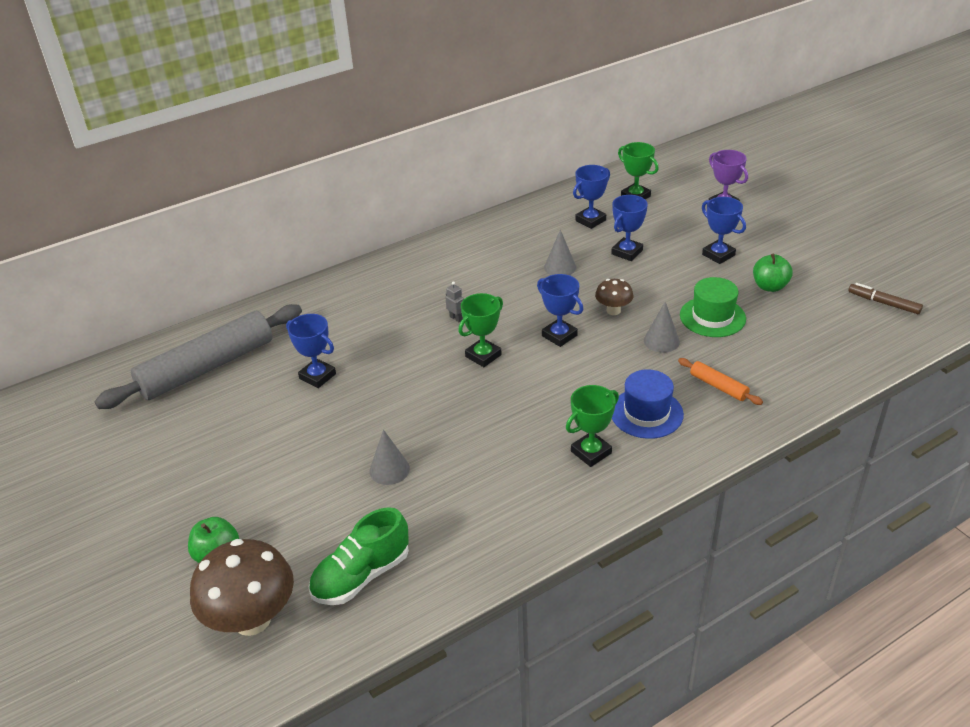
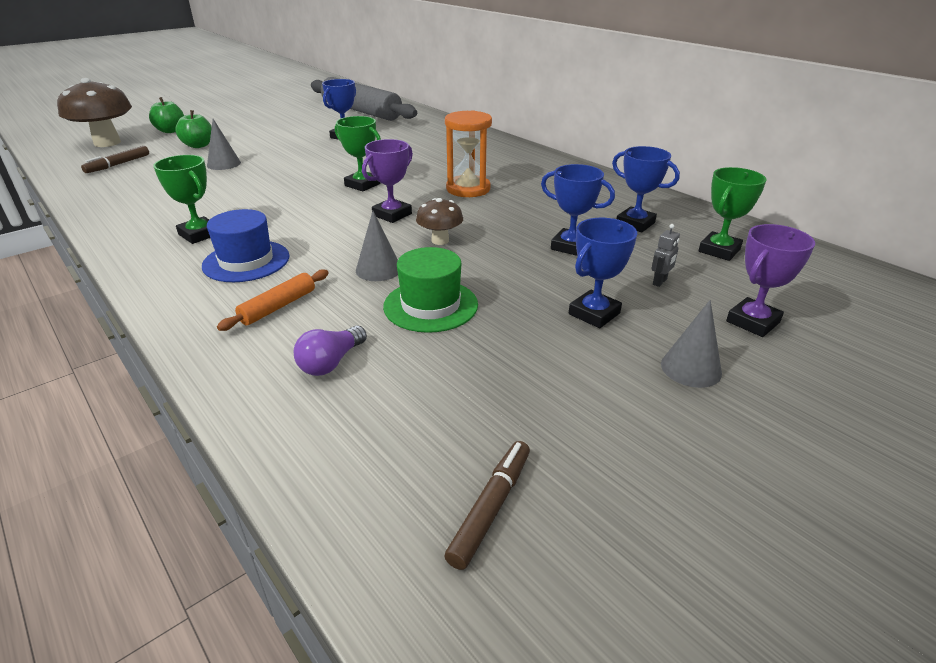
camera: 80 degrees right, 5 degrees down
green shoe [309,507,409,605] -> brown marker [81,146,149,173]
grey robot [445,281,464,322] -> grey robot moved to [651,224,680,287]
blue trophy [537,274,583,347] -> purple trophy [362,139,413,223]
grey cone [544,230,576,275] -> grey cone moved to [661,300,722,388]
green apple [753,254,793,292] -> green apple moved to [175,110,212,148]
none -> purple light bulb [294,326,367,376]
none -> orange hourglass [445,110,492,197]

